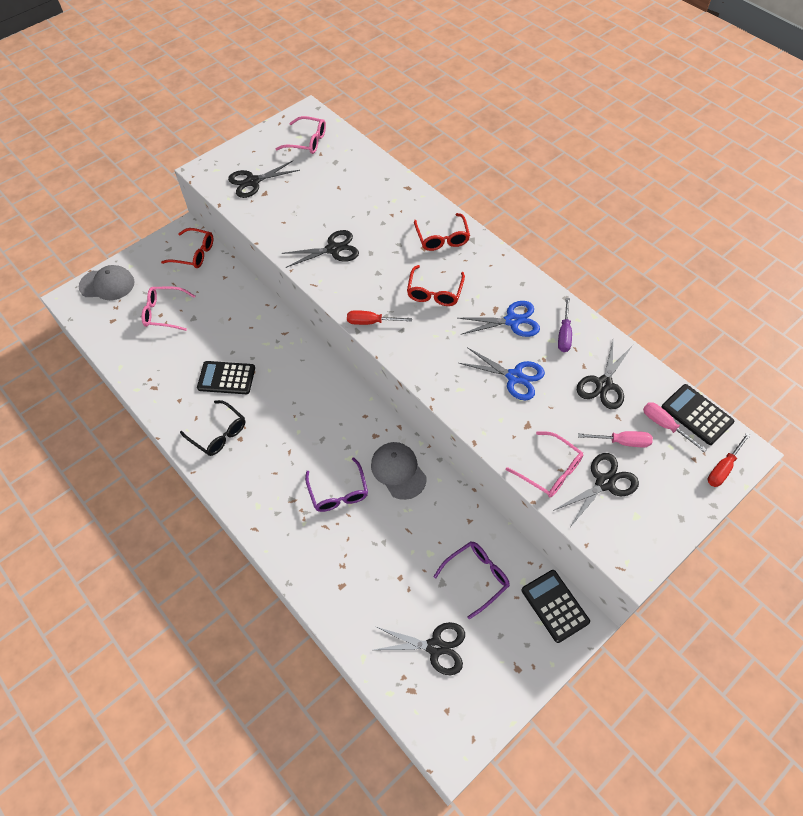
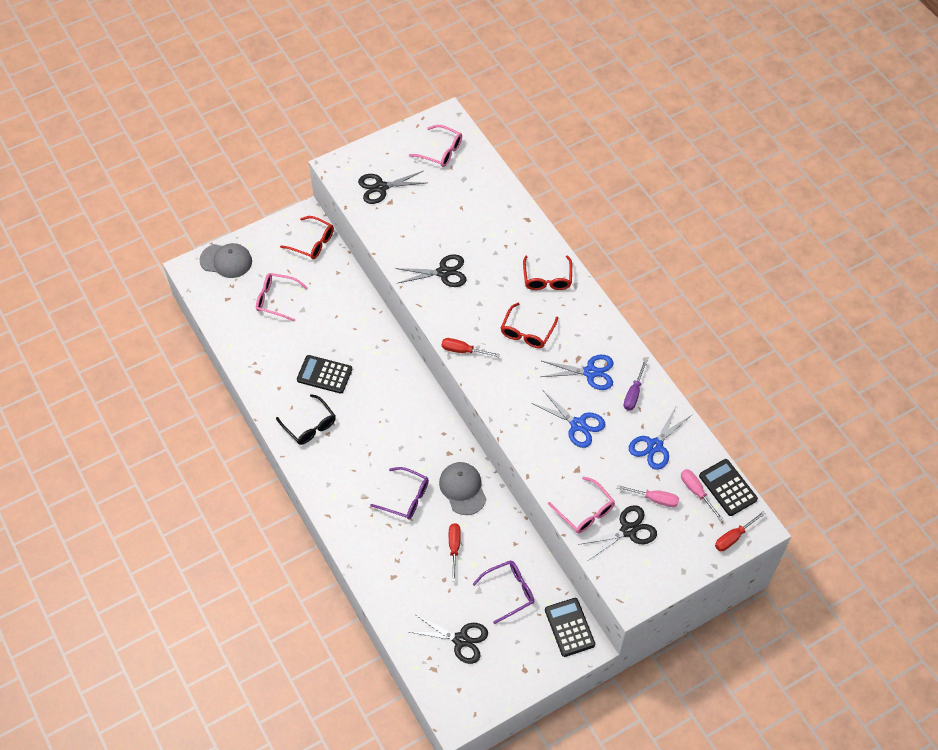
camera: 10 degrees right, 0 degrees up
purple glasses [305,457,368,512] -> purple glasses turned 60 degrees counterclockwise [371,467,429,519]
black scissors [577,341,633,409] -> blue scissors [629,405,692,470]
none -> red screwdriver [449,523,461,582]

